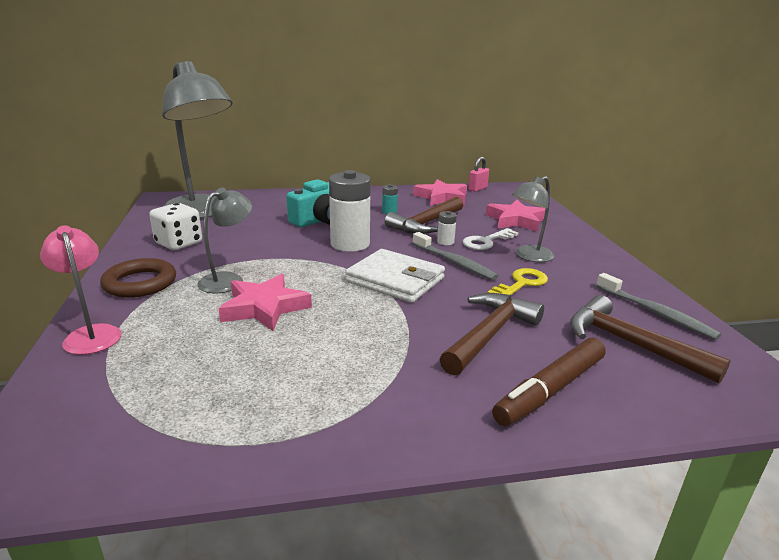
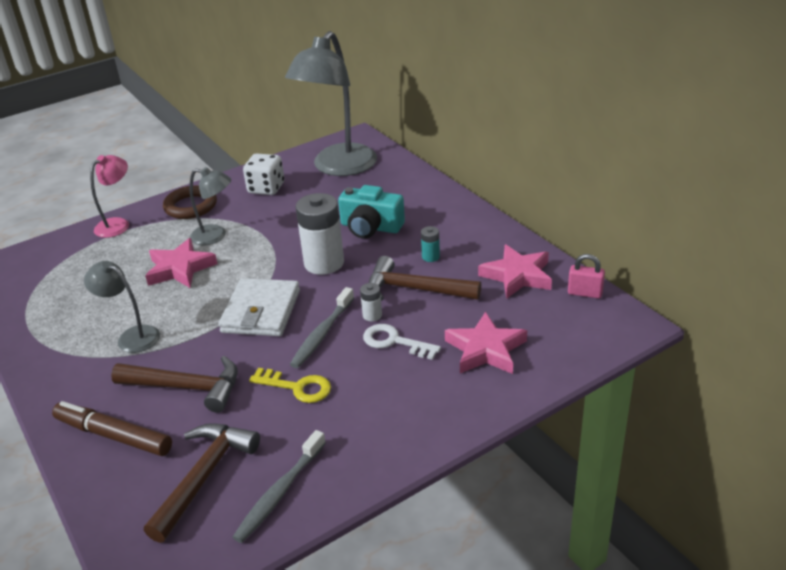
camera: 70 degrees right, 10 degrees up
grey lamp [512,176,554,262] -> grey lamp moved to [84,261,160,353]

